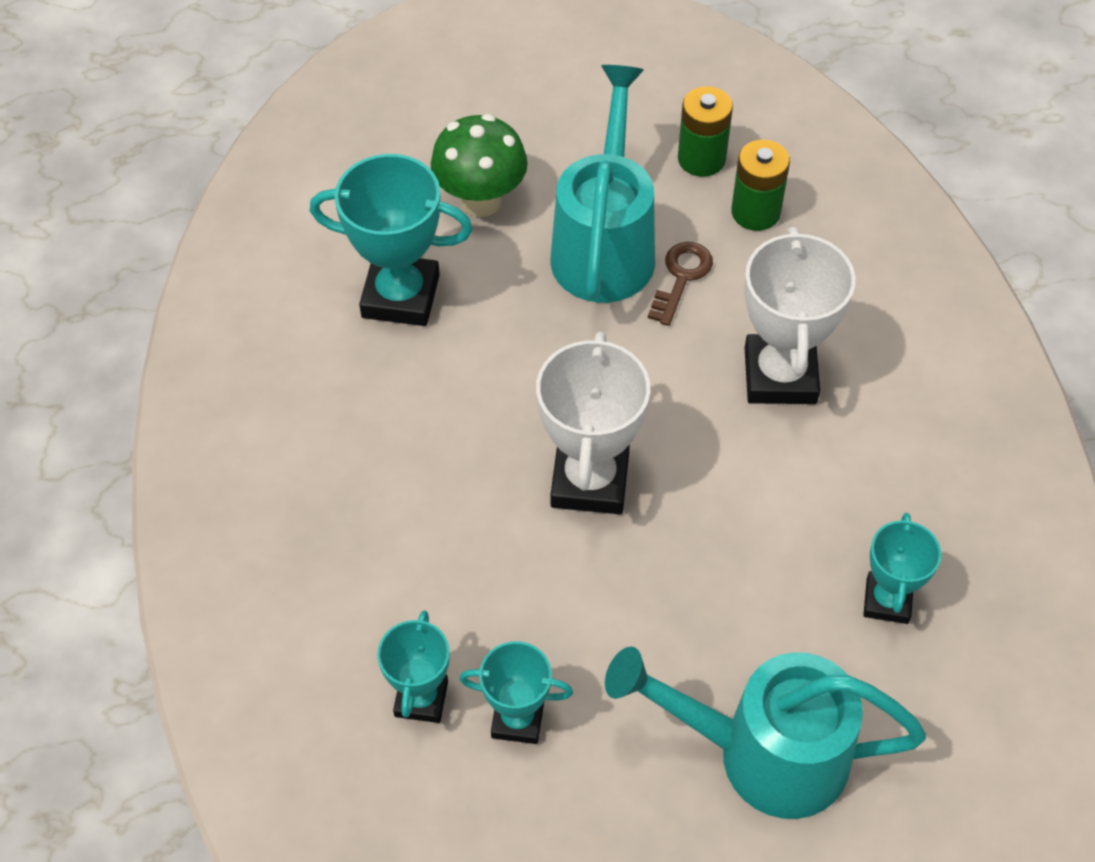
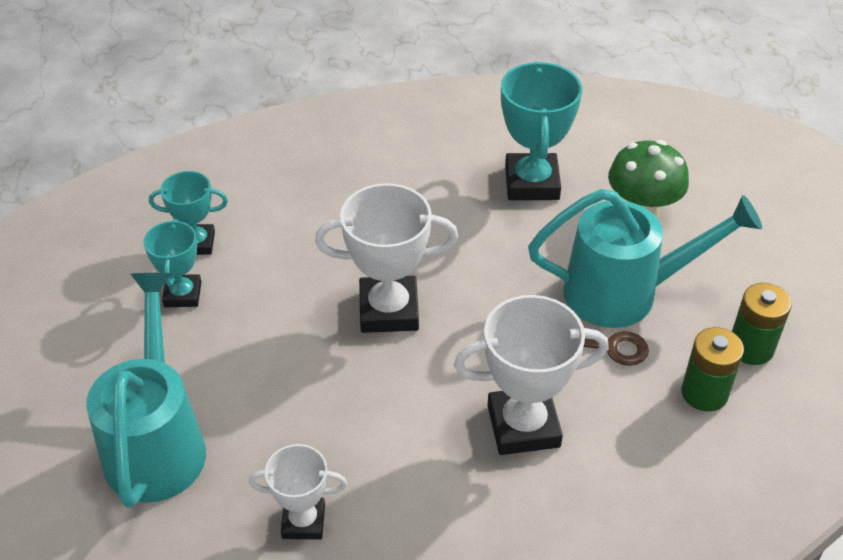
camera: 80 degrees right, 10 degrees down
turquoise trophy [863,513,941,624] -> white trophy [249,444,347,540]

